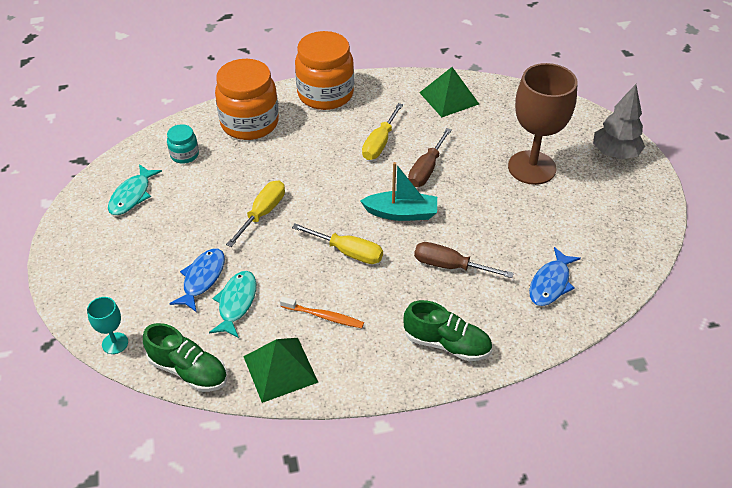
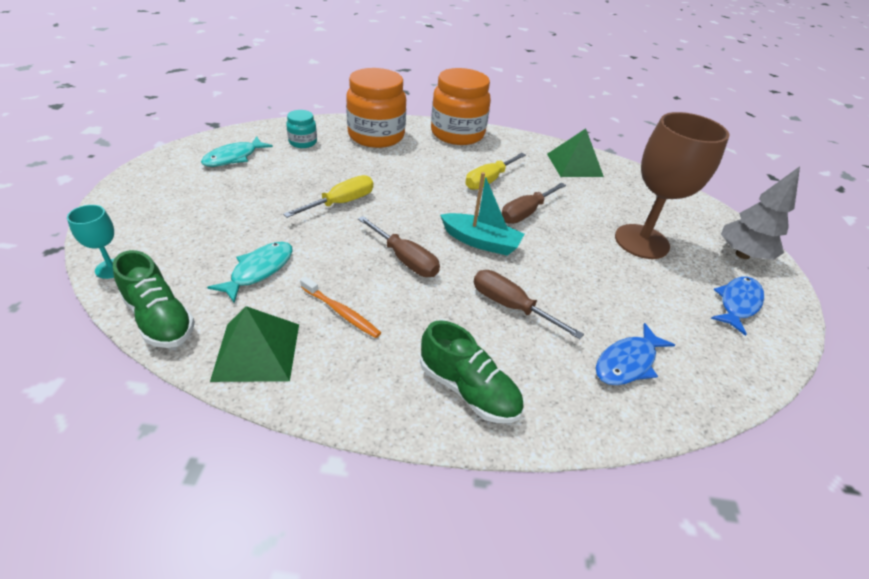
camera: 15 degrees right, 5 degrees down
blue fish [169,249,225,312] -> blue fish moved to [711,277,764,336]
yellow screwdriver [292,224,383,264] -> brown screwdriver [358,216,440,277]

